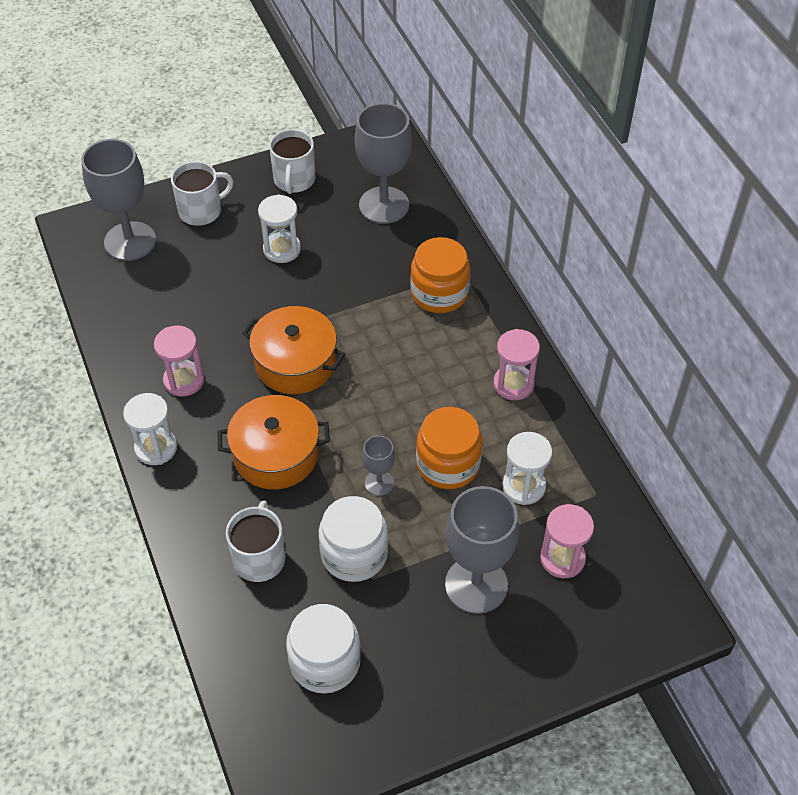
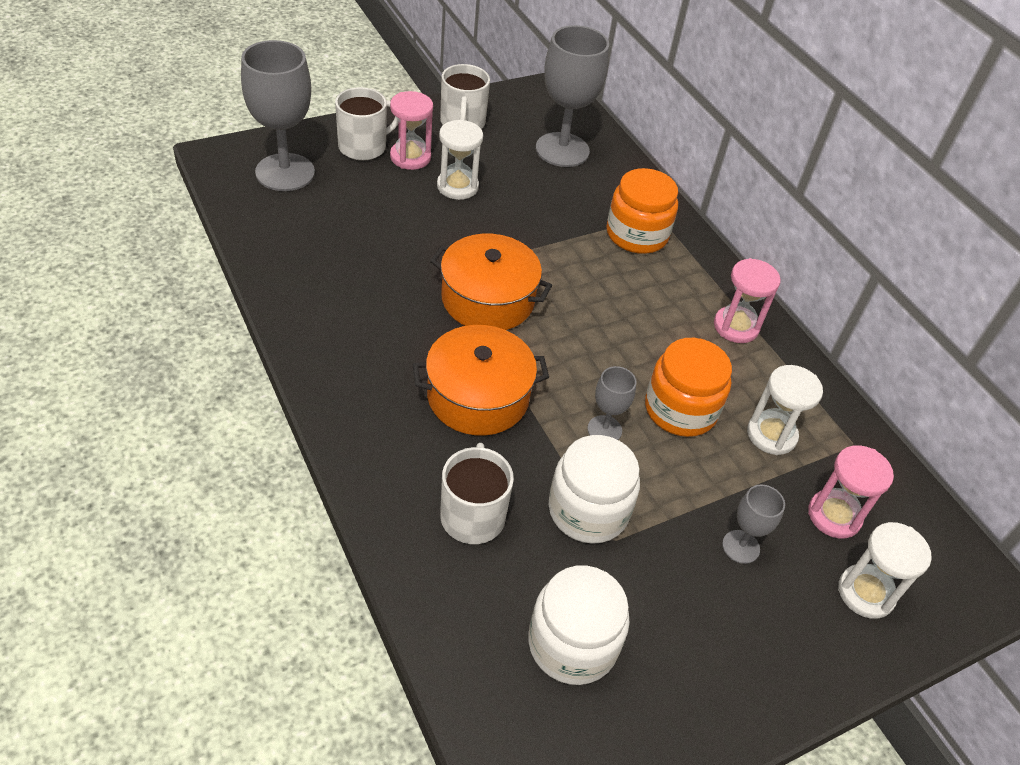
camera: 10 degrees left, 5 degrees down
white hourglass [123,393,177,465] -> white hourglass moved to [838,522,932,619]
pink hourglass [154,325,205,397] -> pink hourglass moved to [390,91,433,170]
grey goblet [445,486,519,614] -> grey goblet [722,484,785,564], size x0.49

